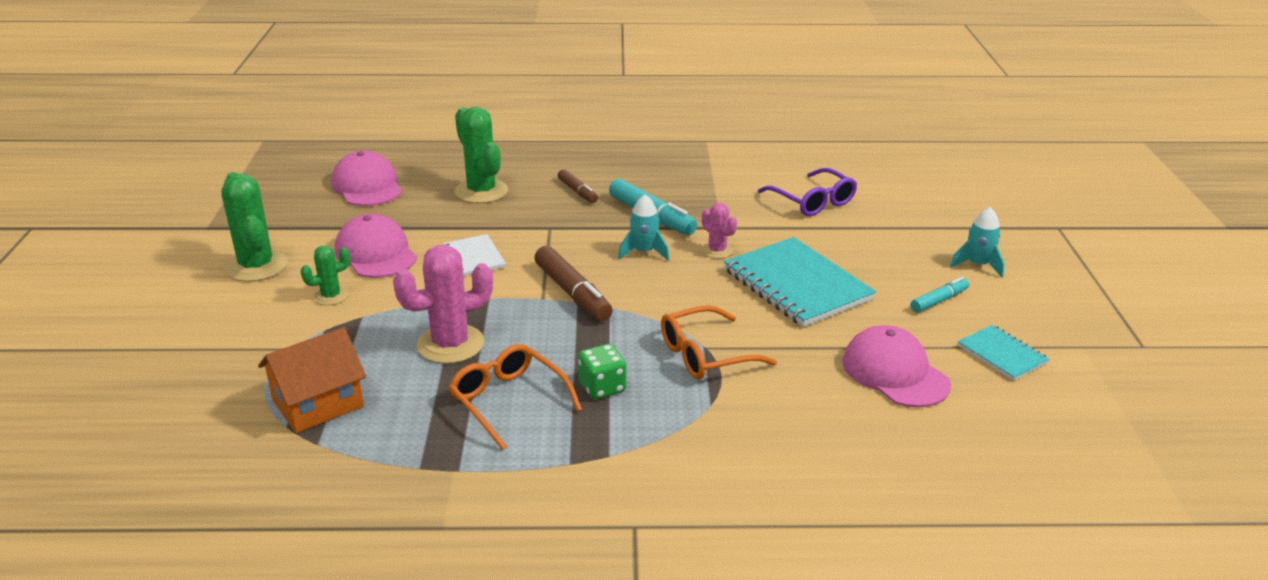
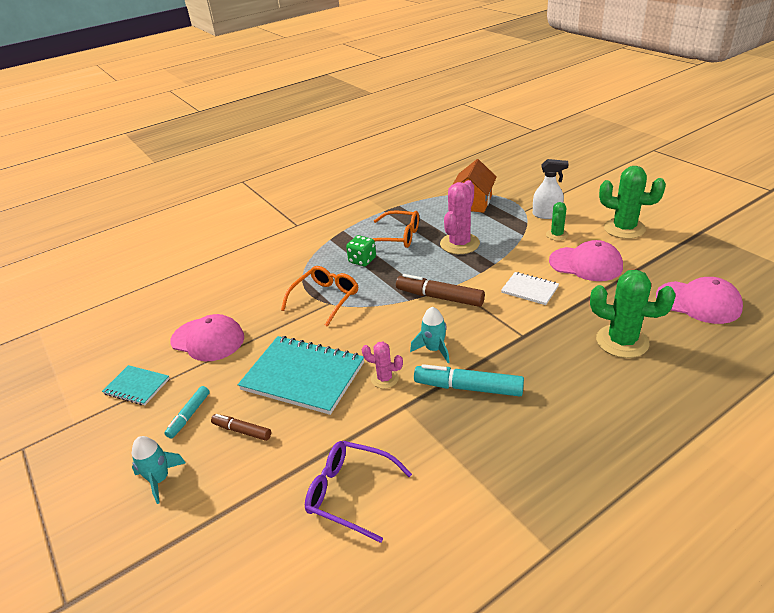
camera: 150 degrees right, 5 degrees up
brown marker [558,169,598,203] -> brown marker moved to [211,414,271,441]
none -> white spray bottle [533,159,569,219]

